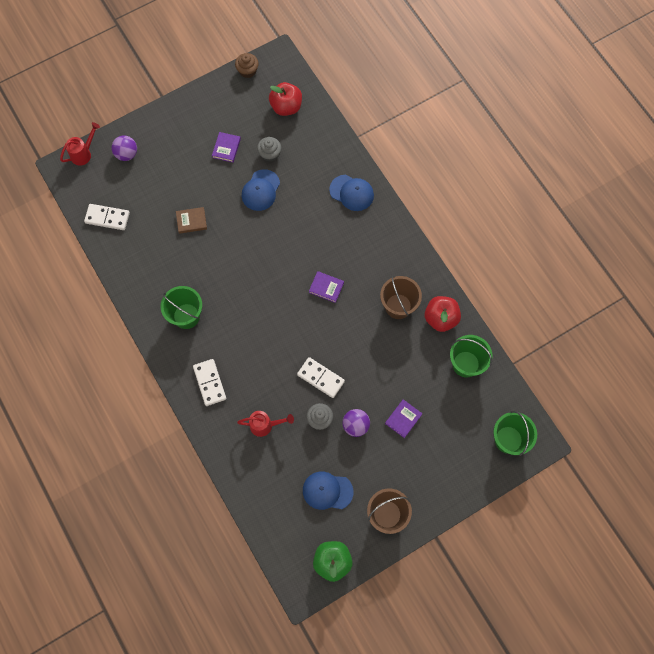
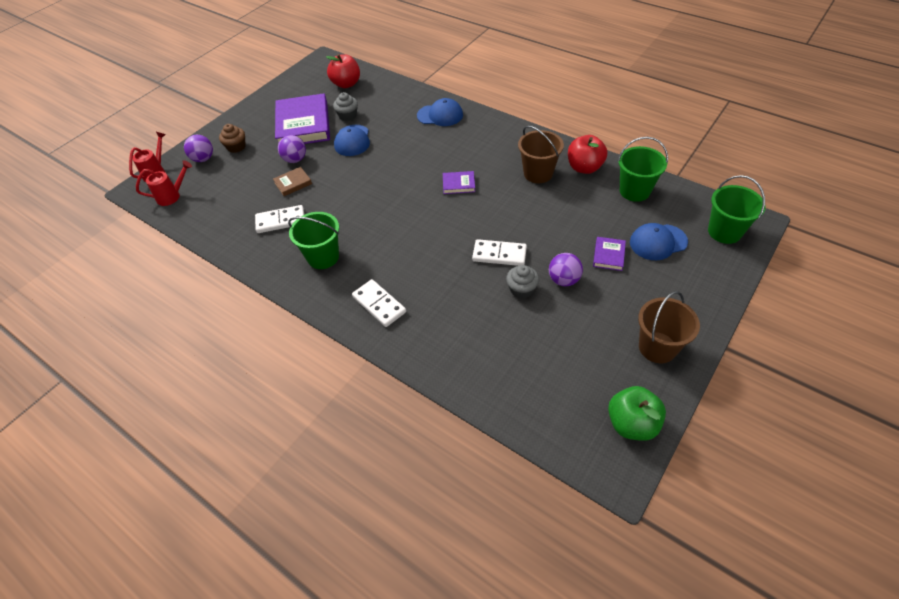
camera: 20 degrees left, 20 degrees down
white domino [84,204,130,230] -> white domino moved to [255,205,304,233]
purple book [212,132,241,162] -> purple book [275,93,330,144], size x2.25
brown cupcake [235,53,259,78] -> brown cupcake moved to [219,124,245,153]
red watering can [237,411,294,437] -> red watering can moved to [136,160,192,206]
blue cap [303,471,353,510] -> blue cap moved to [630,223,688,260]
none -> purple ball [278,135,306,163]

